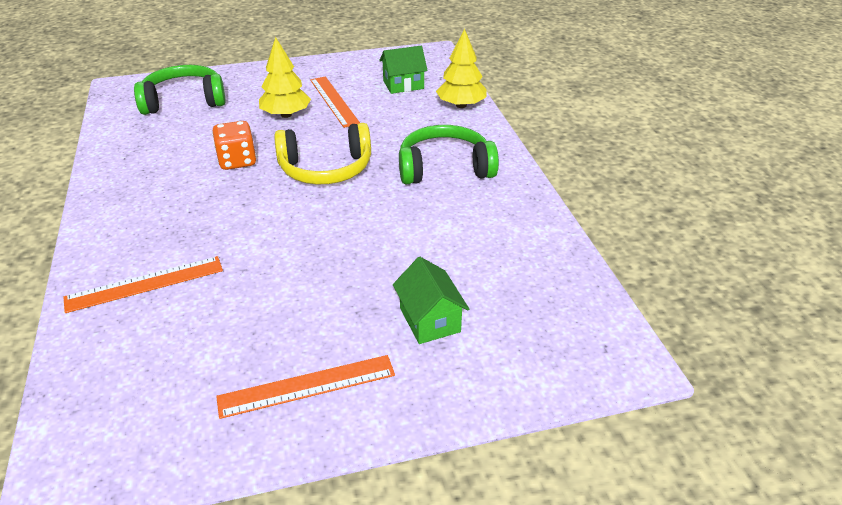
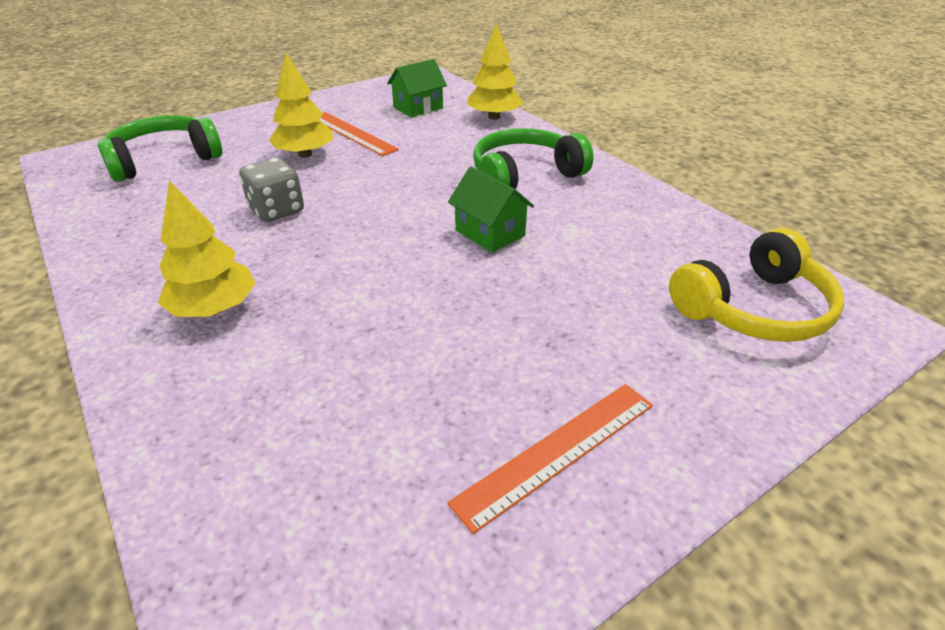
camera: 20 degrees left, 0 degrees up
orange ruler [63,256,223,313] -> none
orange dice [212,121,257,170] -> grey dice [239,158,304,222]
yellow headphones [274,123,371,184] -> yellow headphones moved to [669,228,844,342]
green house [393,257,469,344] -> green house moved to [448,167,534,253]
none -> yellow tree [158,181,256,317]

